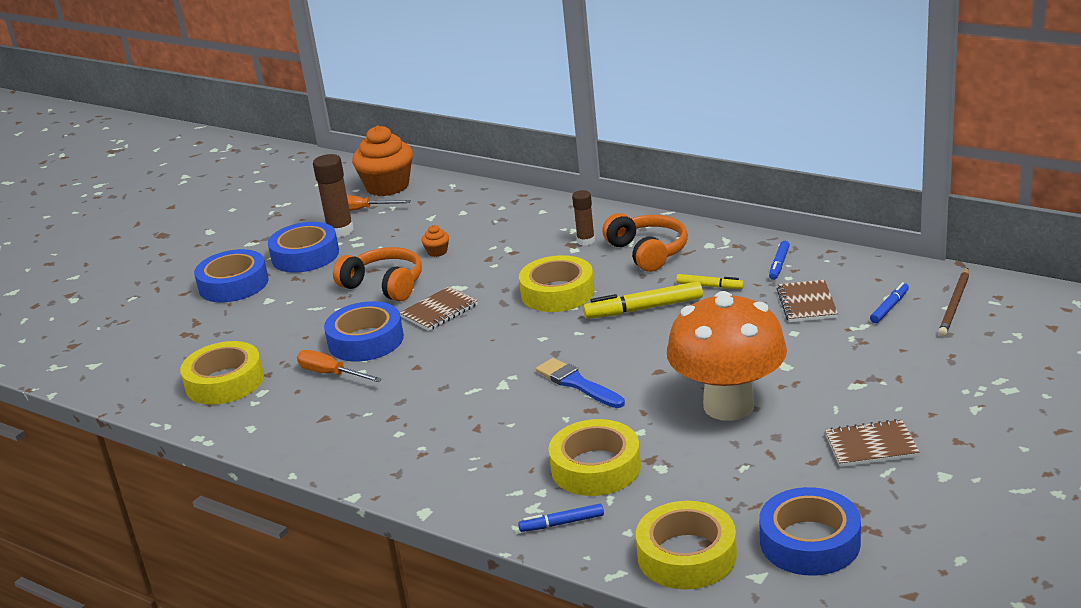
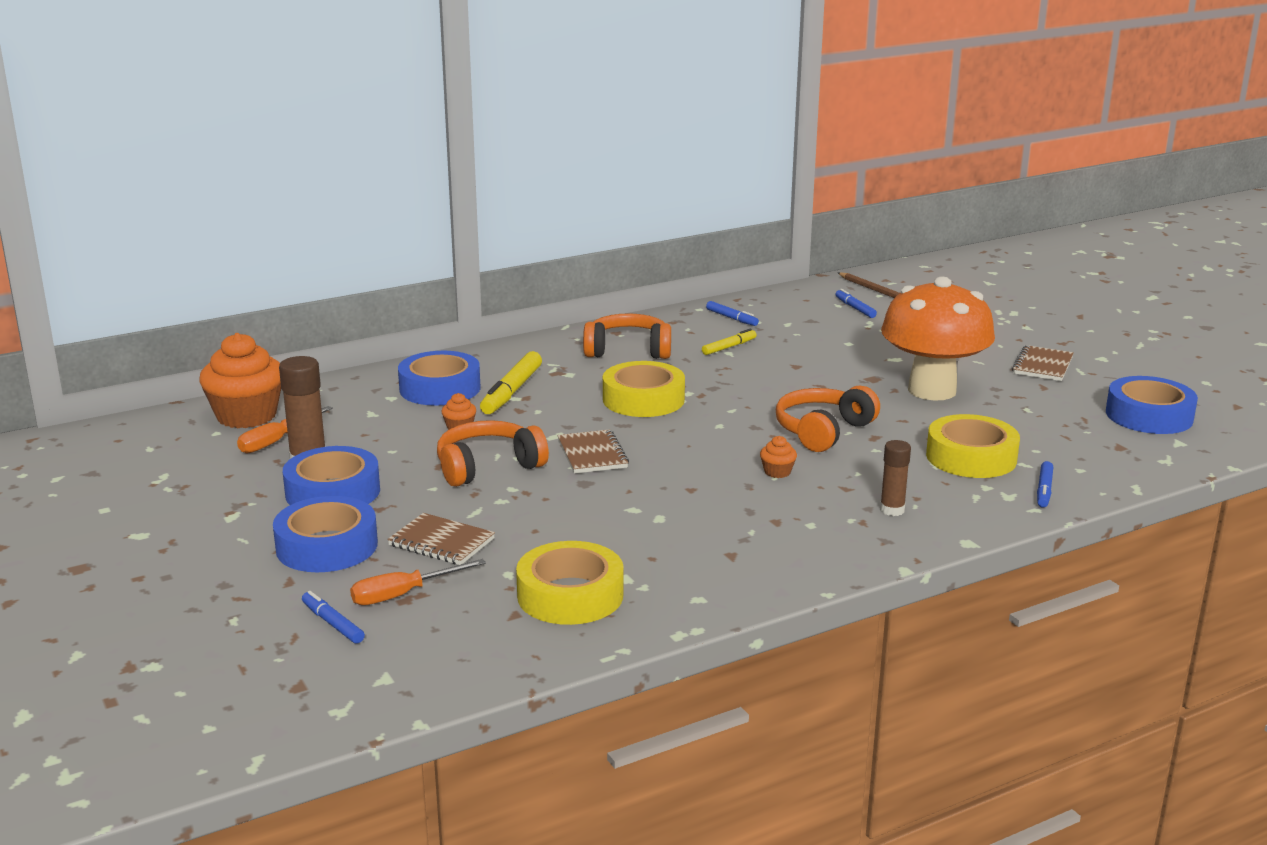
camera: 65 degrees left, 5 degrees down
orange screwdriver [297,350,382,382] -> orange screwdriver moved to [350,559,486,605]
blue tape [324,301,404,362] -> blue tape moved to [398,351,481,406]
blue brush [536,358,625,408] -> orange headphones [776,385,880,452]
brown glue stick [572,190,595,246] -> brown glue stick moved to [880,440,911,516]
yellow marker [583,281,703,319] -> yellow marker moved to [480,351,542,414]
yellow tape [636,501,737,589] -> none
brown notebook [777,280,838,322] -> brown notebook moved to [387,513,495,565]
none -> blue marker [302,591,365,644]
none -> orange cupcake [760,436,797,478]

